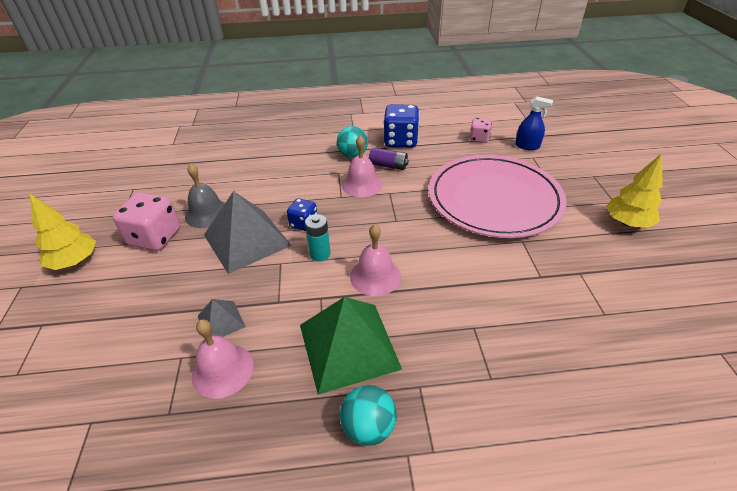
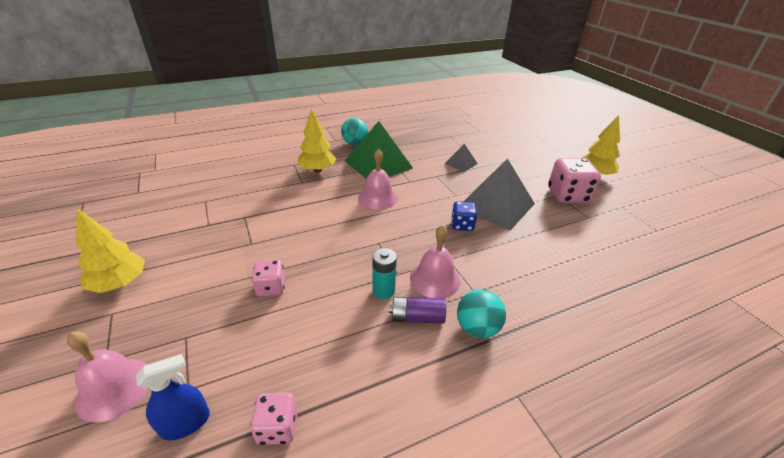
camera: 160 degrees right, 5 degrees down
grey bell [185,163,225,228] -> none
pink bell [192,319,254,399] -> pink bell moved to [67,331,149,423]
turquoise battery [305,214,331,261] -> turquoise battery moved to [372,248,397,299]
blue dice [383,104,419,148] -> none
pink plate [429,155,567,238] -> pink dice [252,260,285,297]
blue spray bottle [515,96,553,150] -> blue spray bottle turned 150 degrees clockwise [136,354,210,441]
none -> yellow tree [298,108,336,172]

